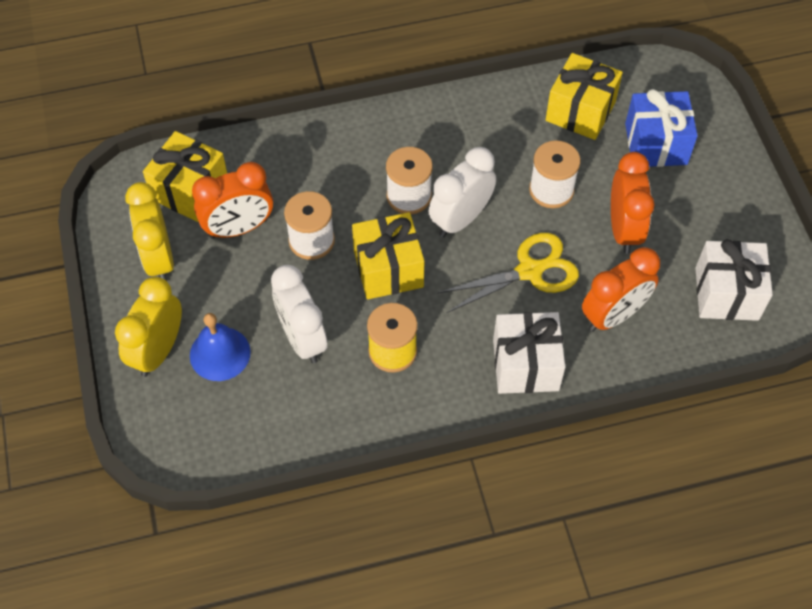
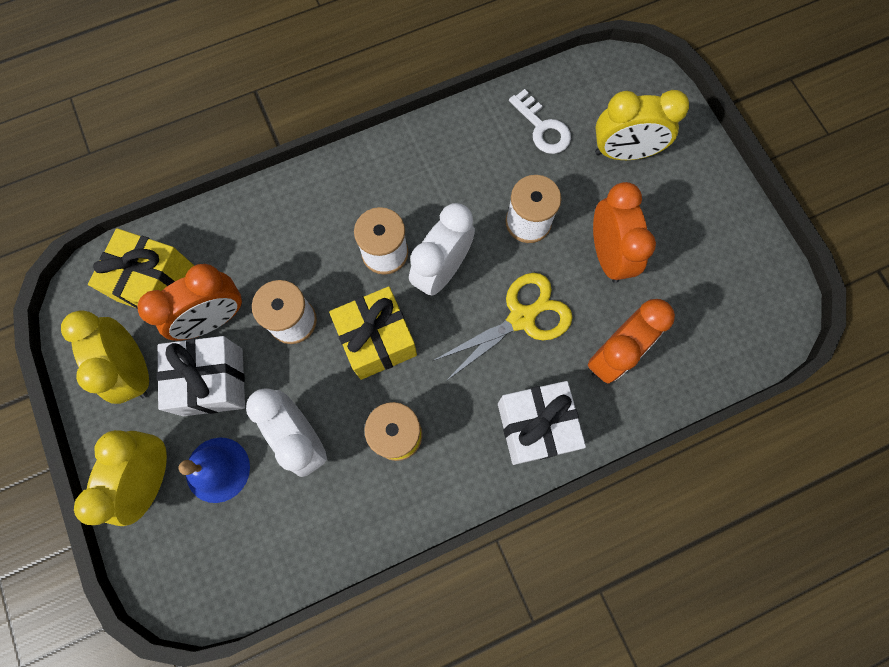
camera: 10 degrees left, 15 degrees up
yellow gift [546,53,623,140] -> white key [509,89,571,154]
blue gift [625,89,698,167] -> yellow clock [595,90,689,160]
white gift [695,239,773,321] -> white gift moved to [157,336,245,416]

